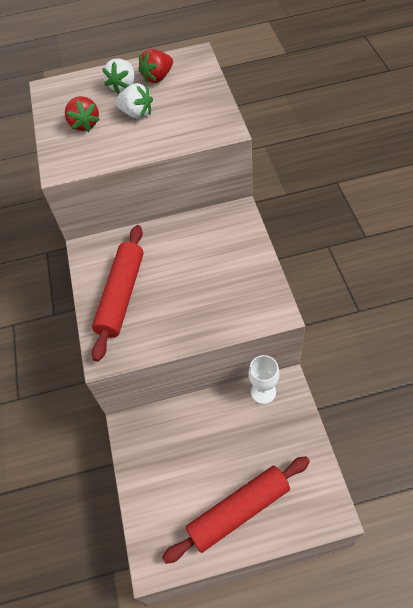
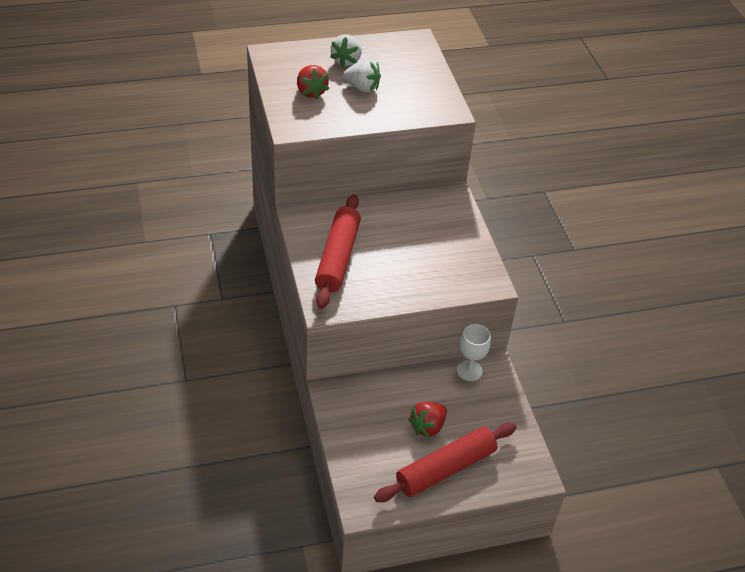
camera: 10 degrees left, 10 degrees down
red strawberry [138,49,173,83] -> red strawberry moved to [408,402,447,438]

